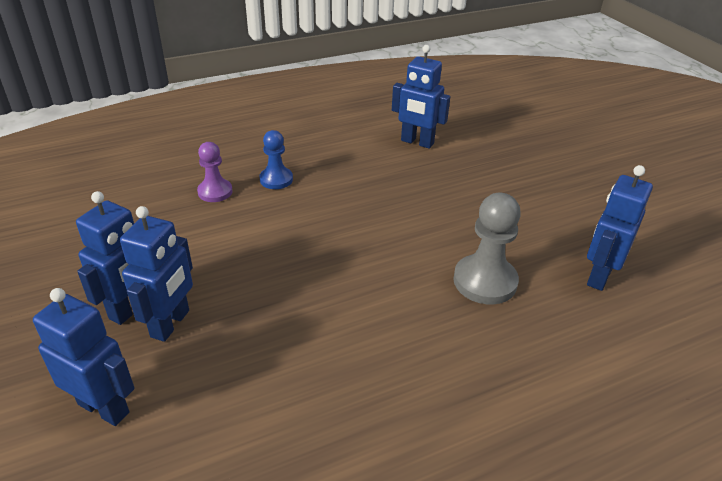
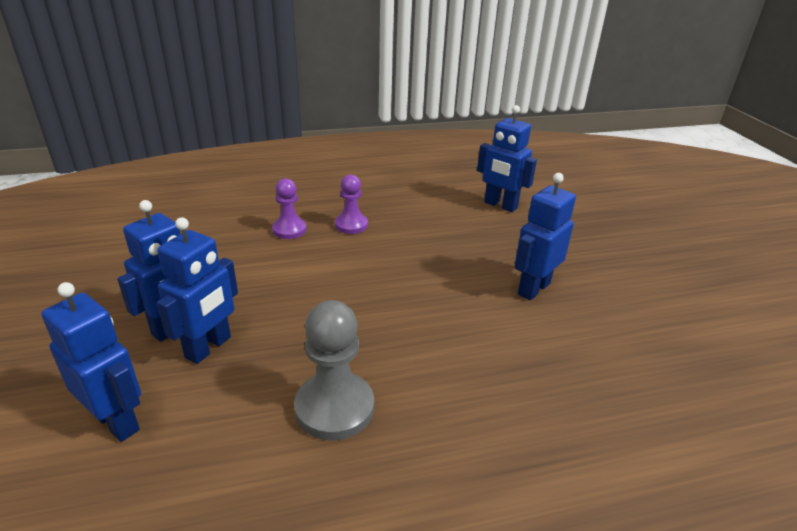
camera: 10 degrees right, 5 degrees down
blue pawn [259,130,293,189] -> purple pawn [335,174,368,234]
grey pawn [453,193,521,304] -> grey pawn moved to [294,300,374,441]
blue robot [587,165,653,291] -> blue robot moved to [515,173,576,301]

